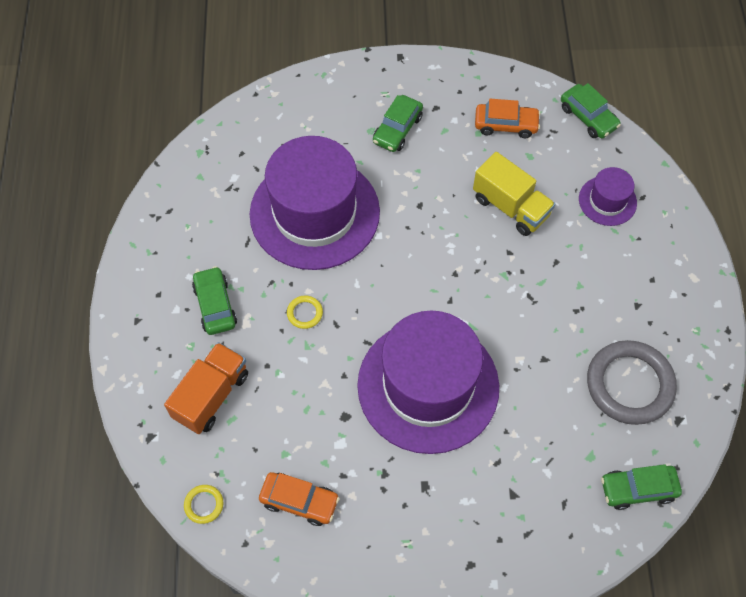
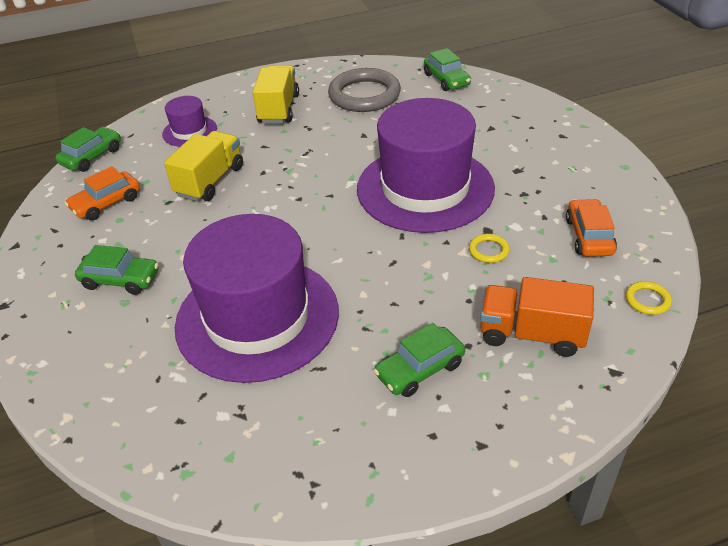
camera: 105 degrees left, 20 degrees down
yellow ring [287,295,323,329] -> yellow ring moved to [469,234,510,263]
orange car [475,99,541,138] -> orange car turned 120 degrees counterclockwise [65,166,140,221]
none -> yellow truck [253,65,299,123]

